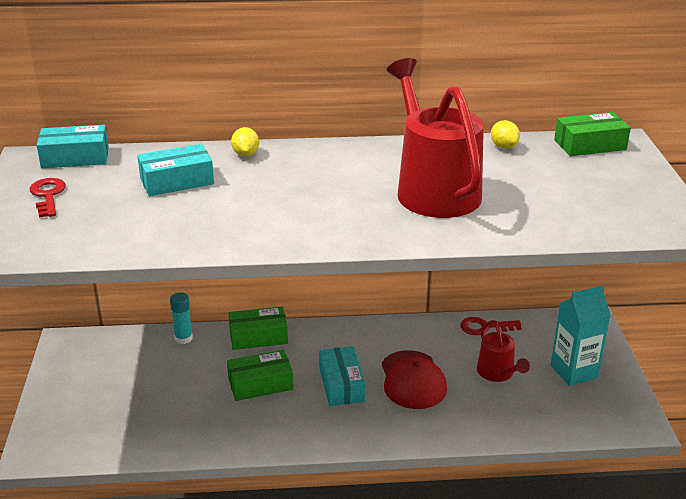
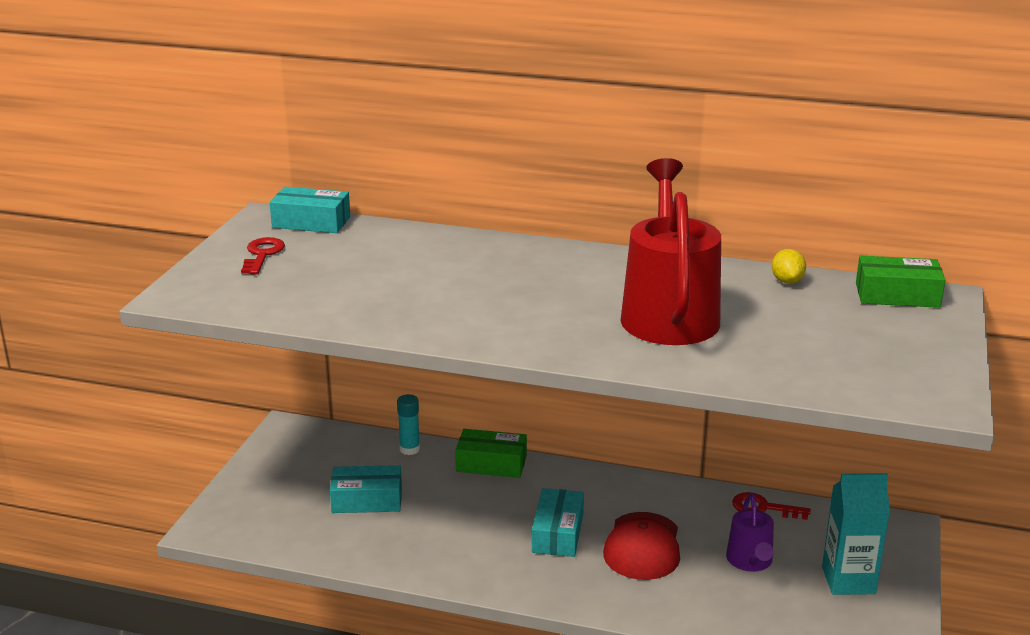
camera: 20 degrees right, 5 degrees down
turquoise box [137,144,214,196] -> turquoise box moved to [330,465,402,513]
green box [227,350,294,401] -> none
yellow lemon [231,127,259,156] -> none
red watering can [477,320,530,382] -> purple watering can [726,493,774,572]

